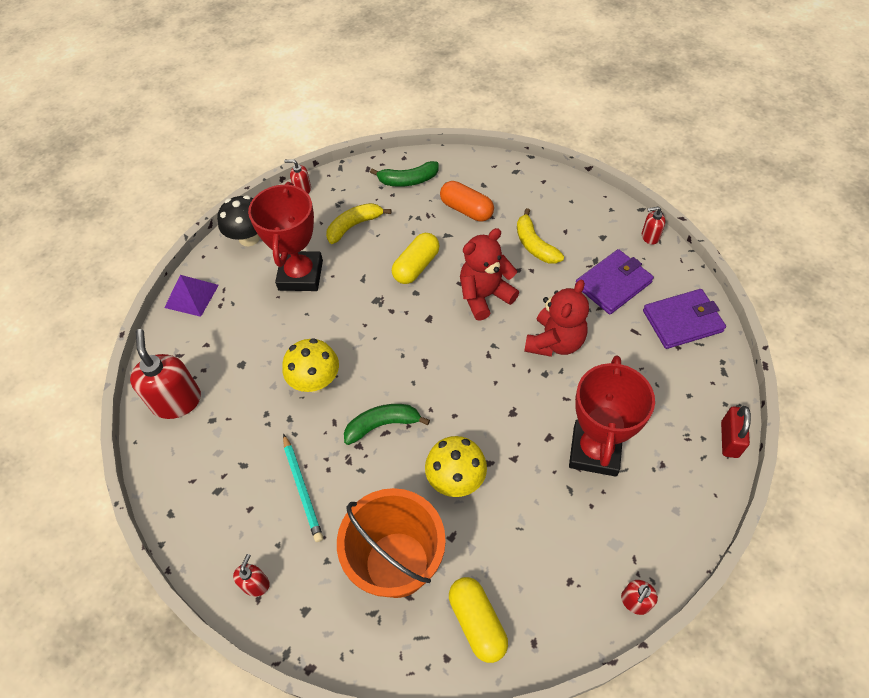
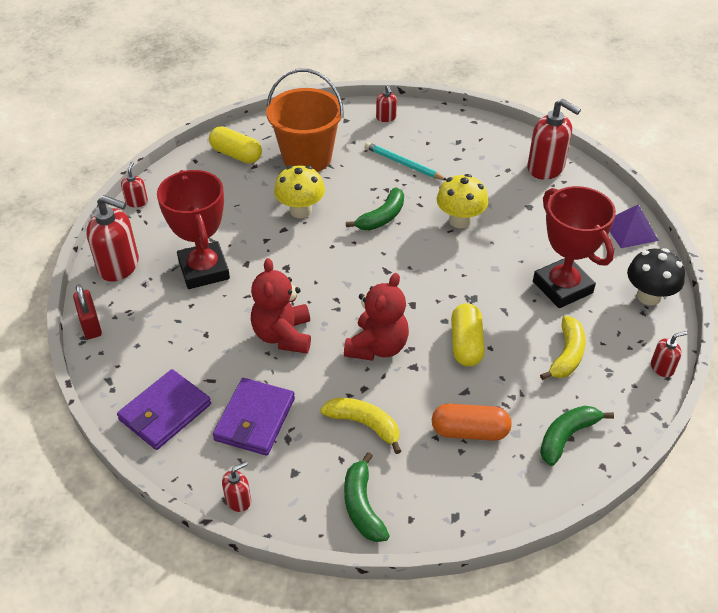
camera: 145 degrees right, 10 degrees down
none -> red soap dispenser [86,195,139,282]
none -> green banana [344,452,390,542]

